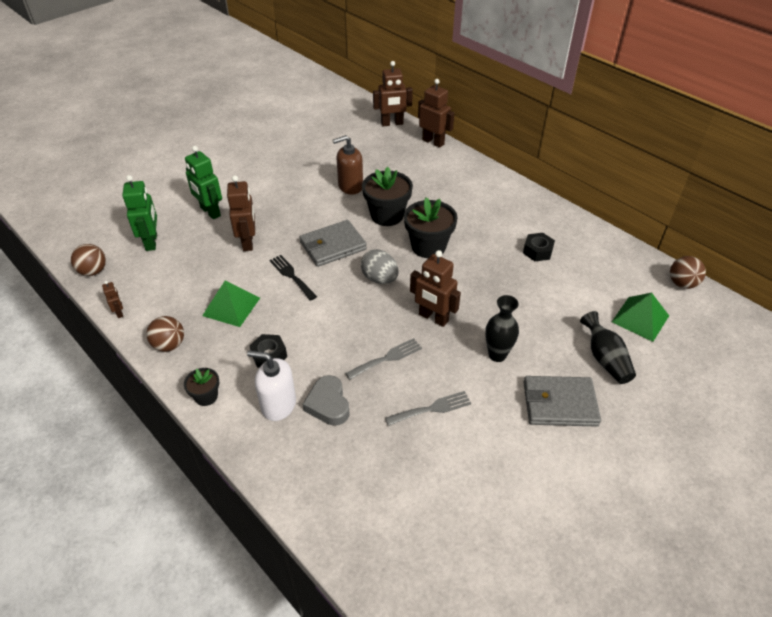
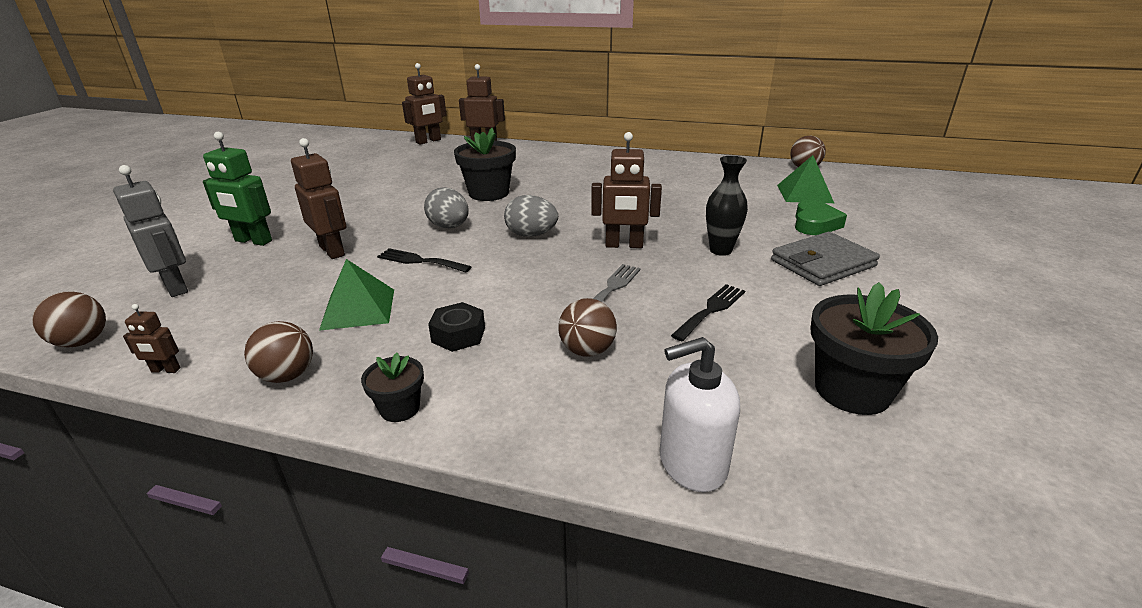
camera: 30 degrees left, 15 degrees down
brown robot [102,281,123,318] -> brown robot turned 150 degrees clockwise [123,304,181,373]
green robot [122,175,157,251] -> grey robot [113,165,188,297]
white soap dispenser [247,351,296,421] -> white soap dispenser moved to [659,337,740,492]
grey wallet [300,220,367,267] -> grey egg [424,187,469,228]
grey heart [303,375,350,426] -> brown ball [558,298,617,357]
brown soap dispenser [333,135,363,195] -> none
grey fork [385,391,471,426] -> black fork [671,284,745,341]
black flower pot [404,198,458,258] -> black flower pot moved to [810,282,938,415]
black nut [523,233,555,261] -> none
black vase [580,311,636,384] -> green heart [795,200,847,235]

